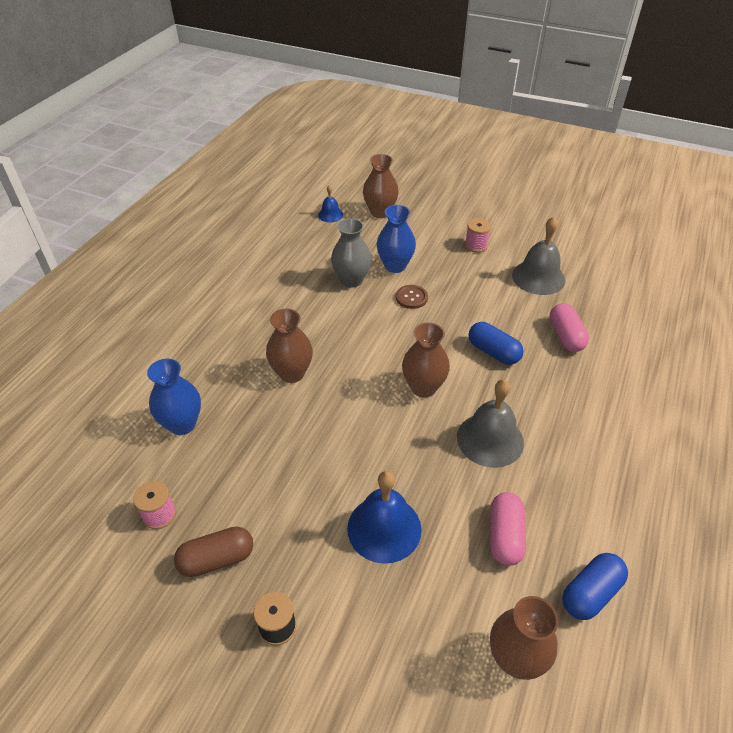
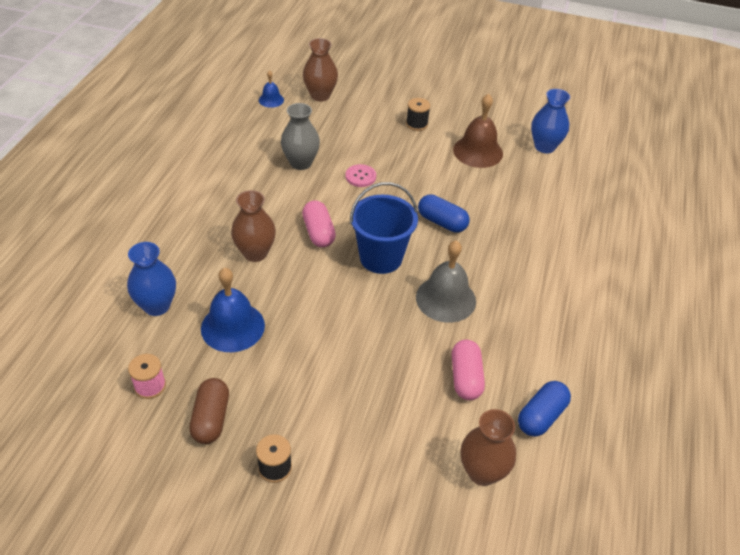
camera: 10 degrees left, 0 degrees up
brown capsule [174,526,253,577] -> brown capsule turned 60 degrees counterclockwise [189,378,229,444]
blue bell [347,471,422,564] -> blue bell moved to [201,267,265,352]
blue vase [376,205,416,273] -> blue vase moved to [531,89,570,153]
brown button [396,285,428,309] -> pink button [345,164,376,187]
brown vase [402,322,450,398] -> blue bucket [350,182,418,274]
pink spool [465,218,491,253] -> black spool [406,98,430,131]
grey bell [512,217,566,295] -> brown bell [453,94,503,168]
pink capsule [550,303,589,352] -> pink capsule moved to [302,201,336,247]

